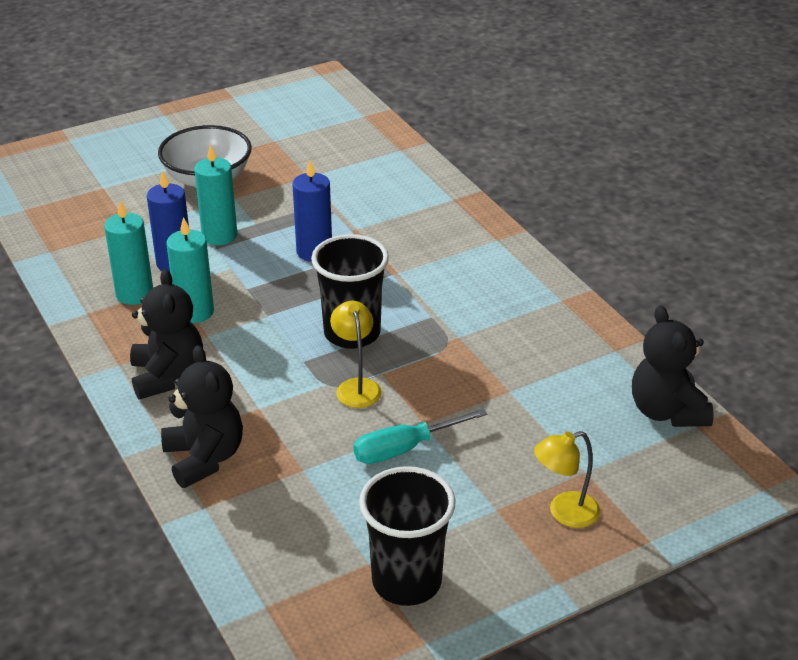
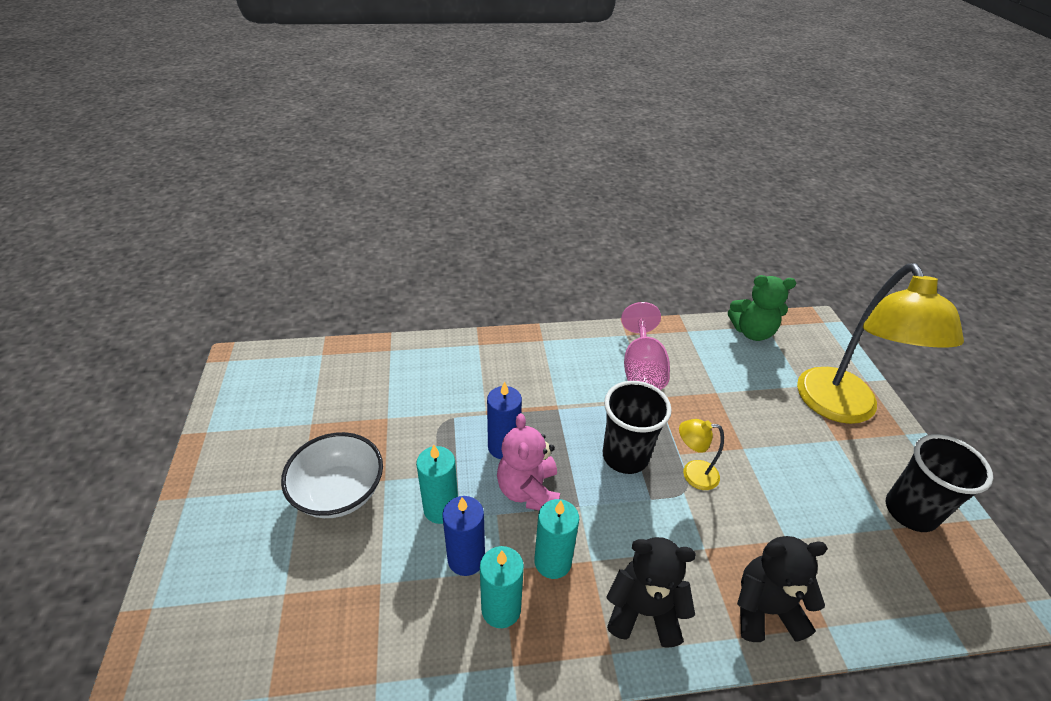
camera: 70 degrees left, 5 degrees up
turquoise screwdriver [353,408,487,464] -> none
yellow lamp [534,431,600,528] -> yellow lamp [797,263,964,424], size x2.38
black teddy bear [632,306,714,427] -> green teddy bear [728,275,796,341]
none -> pink teddy bear [497,413,560,510]
none -> pink goblet [621,302,670,390]

